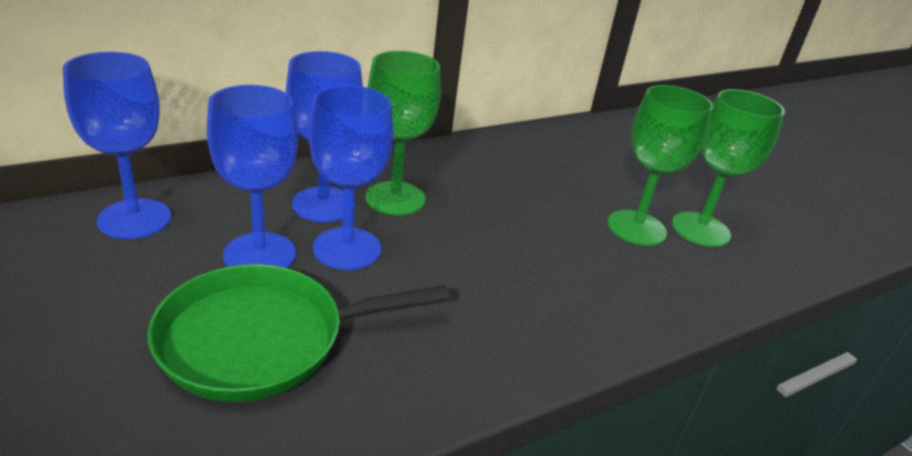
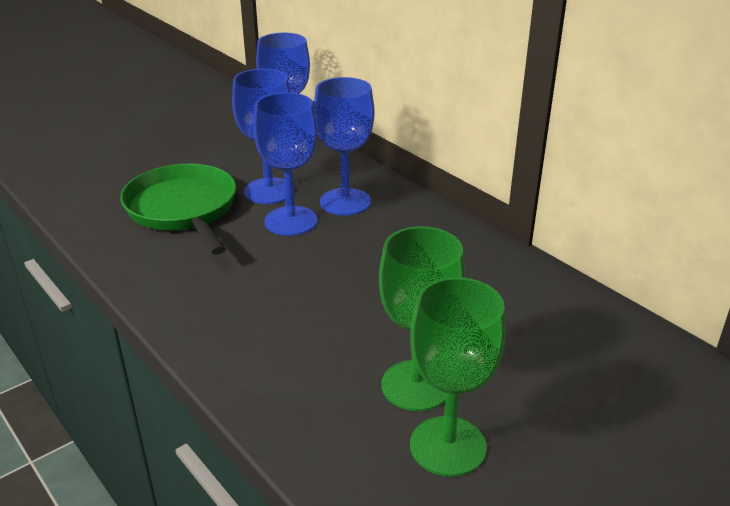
camera: 85 degrees right, 0 degrees up
green goblet [365,51,441,216] -> none

